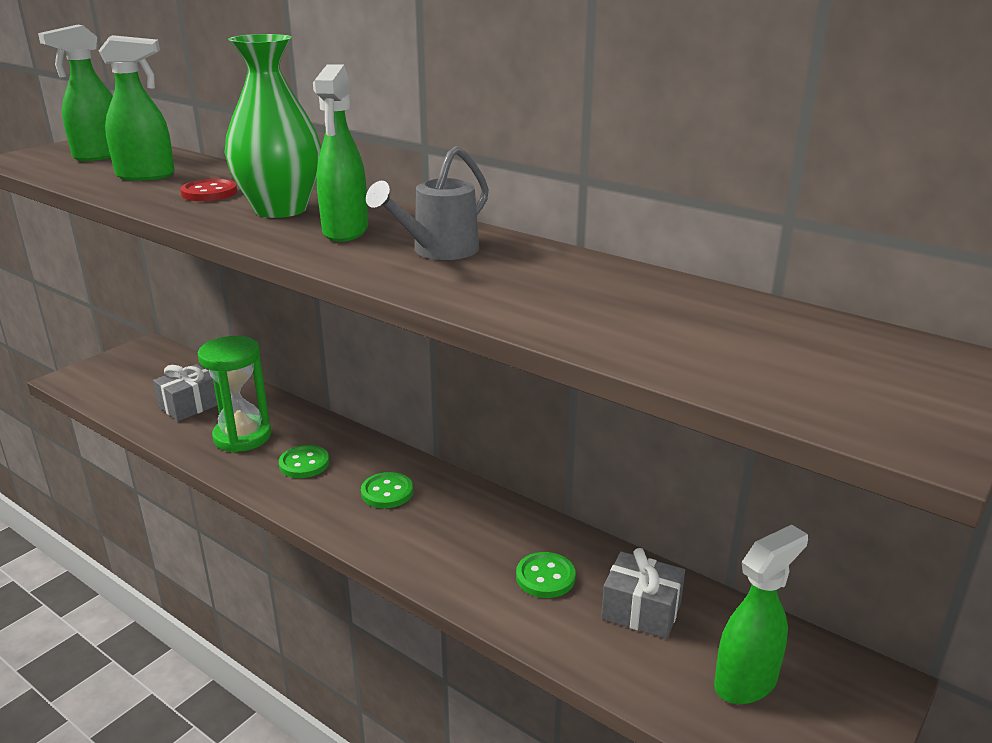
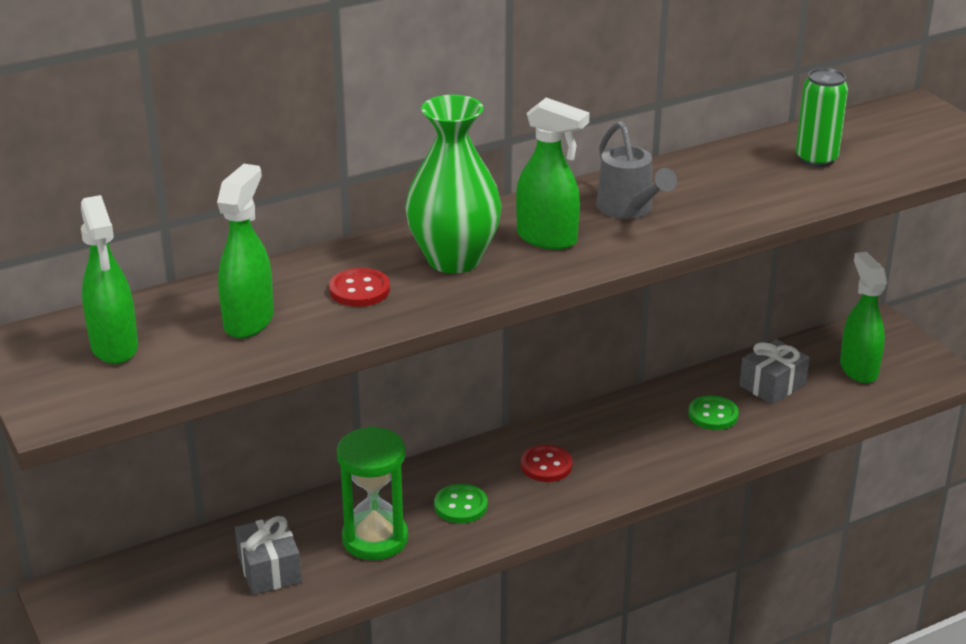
camera: 65 degrees left, 5 degrees up
green button [361,472,413,508] -> red button [521,445,573,482]
none -> green can [796,68,848,167]

